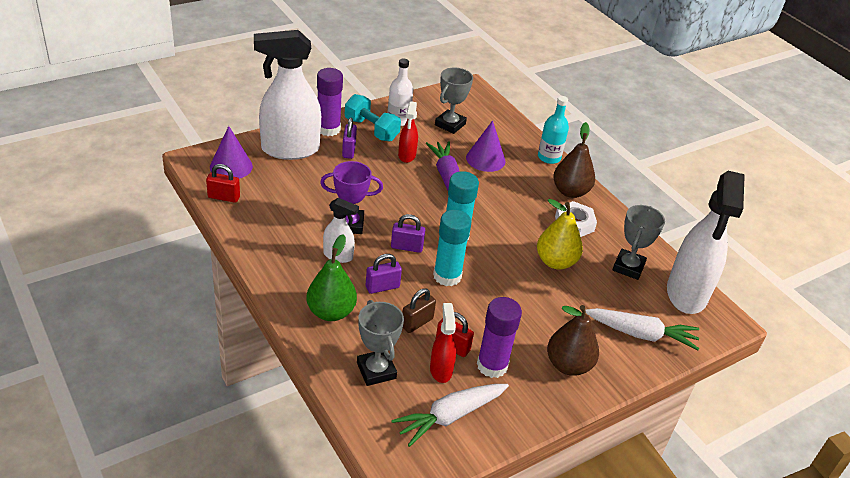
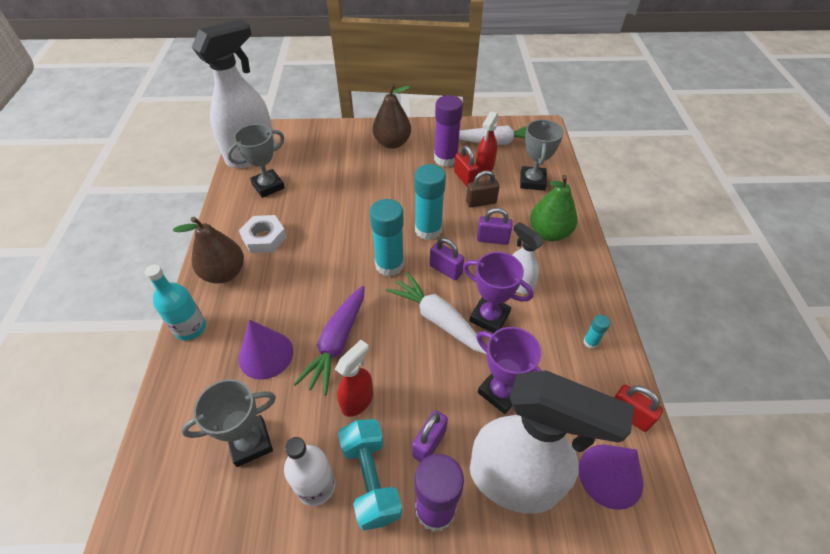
camera: 145 degrees left, 10 degrees up
yellow pear [537,199,583,270] -> none
white carrot [585,308,699,350] -> white carrot moved to [386,272,487,354]
none -> purple trophy [476,327,542,414]
none -> turquoise glue stick [583,315,610,349]

